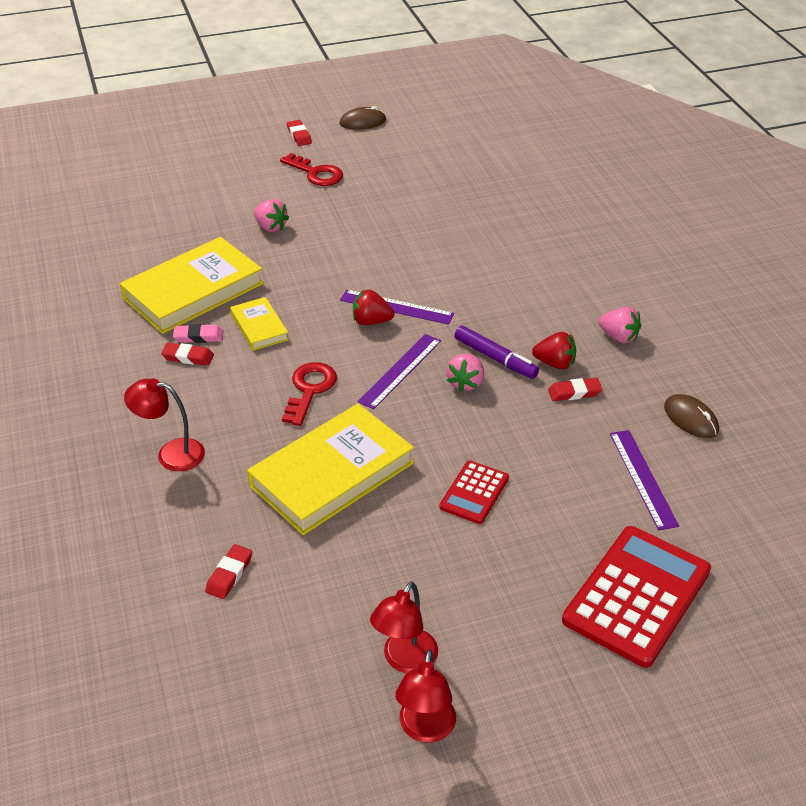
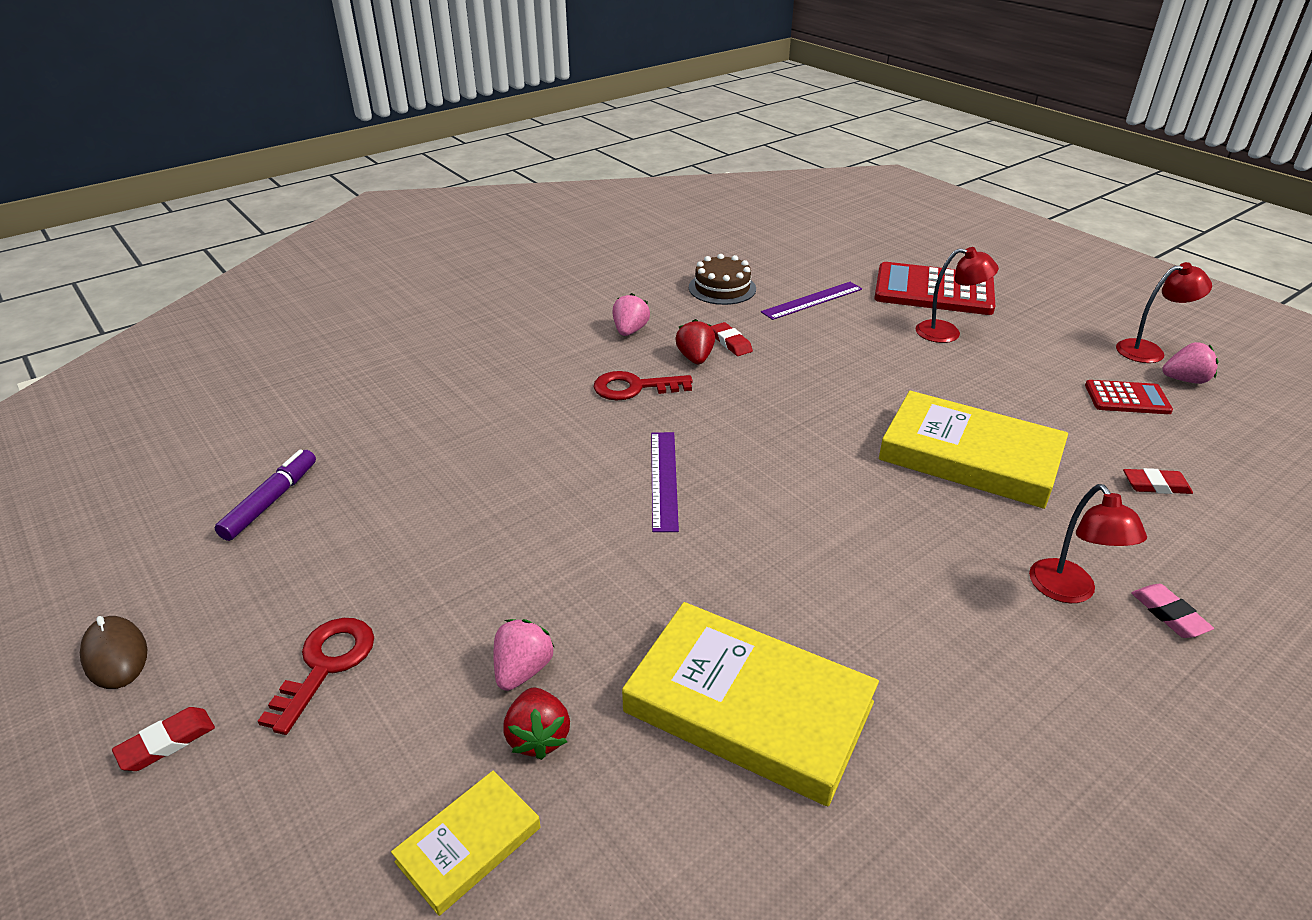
camera: 110 degrees left, 5 degrees down
red eraser [161,343,214,366] -> none
pink eraser [173,324,223,343] -> pink eraser moved to [1131,584,1214,638]
yellow book [230,297,289,351] -> yellow book moved to [391,771,541,916]
red key [282,362,337,426] -> red key moved to [594,371,693,400]
red strawberry [353,290,395,325] -> red strawberry moved to [503,688,570,760]
purple ruler [358,334,441,409] -> none
red lamp [370,582,438,673] -> red lamp moved to [916,247,999,343]
red calculator [439,461,509,524] -> red calculator moved to [1085,380,1173,414]
pink strawberry [446,354,484,392] -> pink strawberry moved to [1162,342,1218,384]
purple marker [454,326,539,379] -> purple marker moved to [215,449,316,541]
brown mouse [664,394,719,438] -> brown cake [689,254,756,305]

